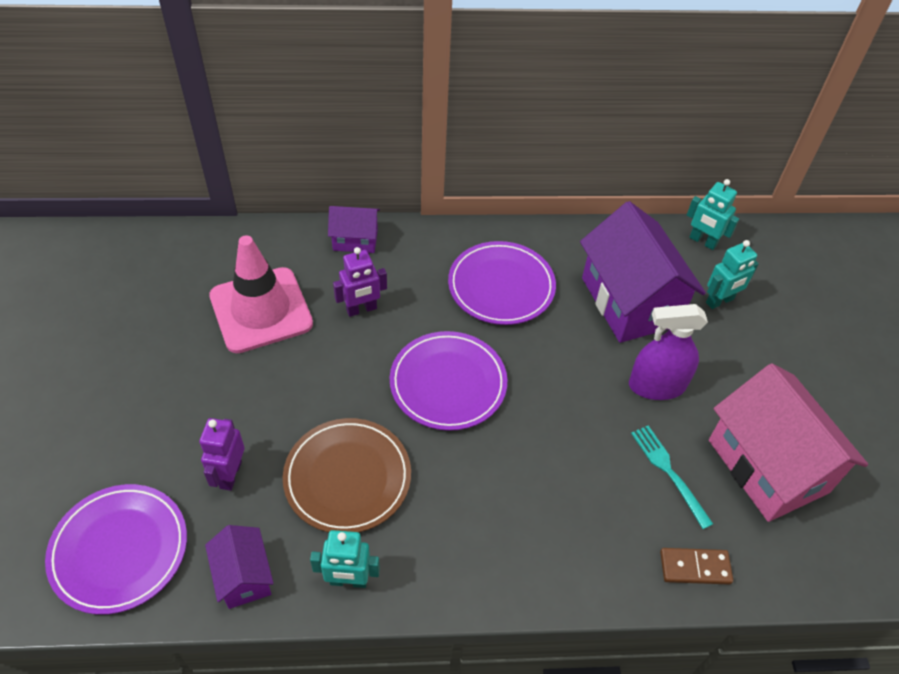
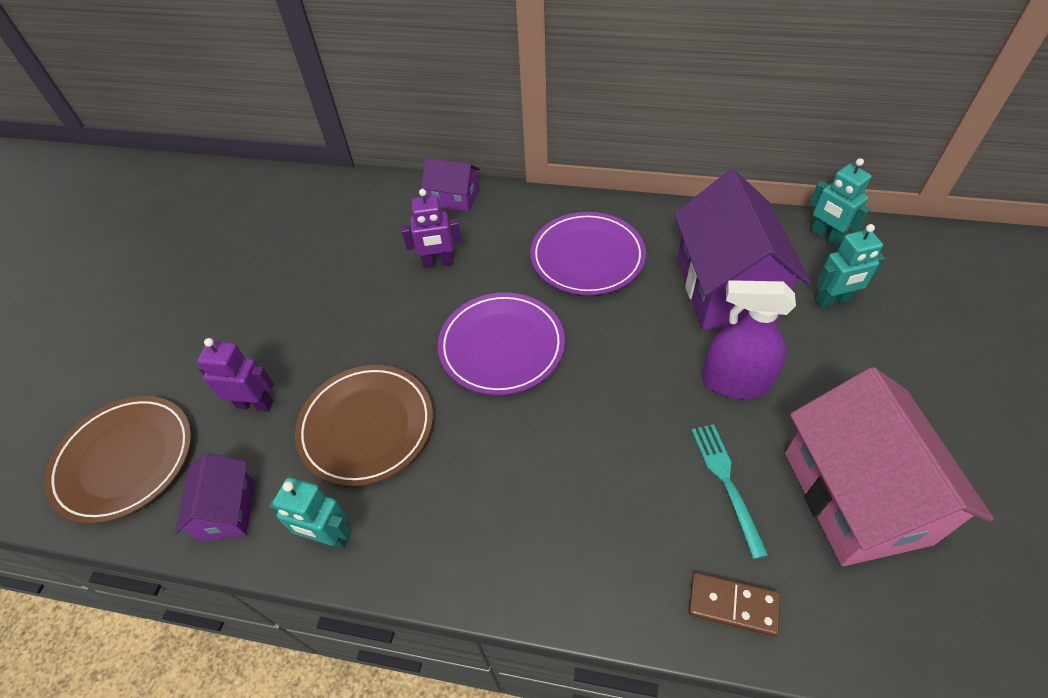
camera: 20 degrees right, 0 degrees up
purple plate [45,484,187,615] -> brown plate [44,396,192,524]
purple robot [199,418,245,491] -> purple robot turned 75 degrees clockwise [198,338,274,411]
pink traffic cone [209,235,313,353] -> none

